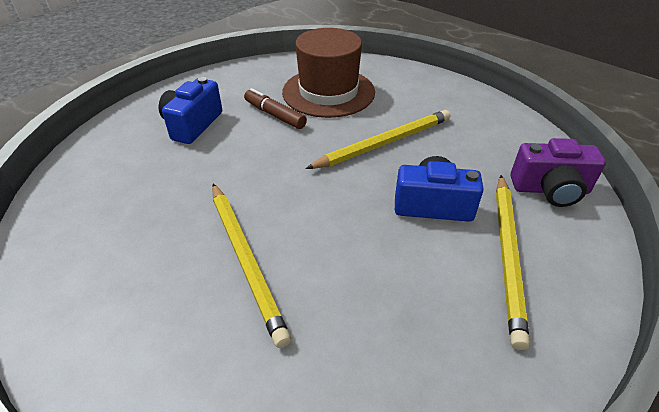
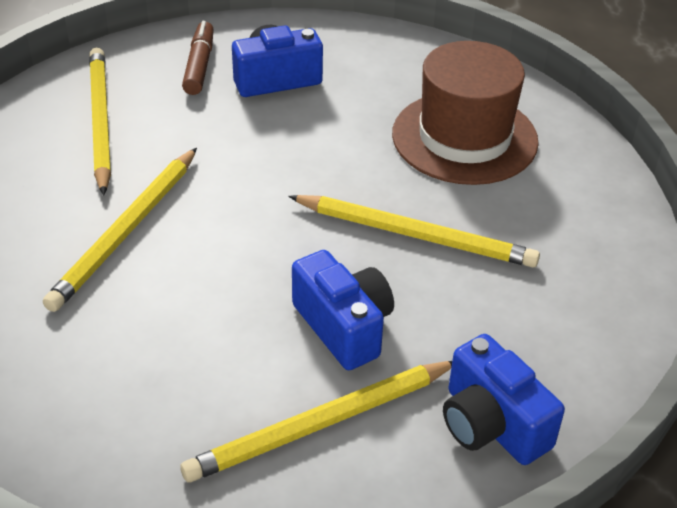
camera: 50 degrees right, 0 degrees up
brown marker [244,88,307,129] -> brown marker moved to [182,21,214,95]
purple camera [511,138,606,207] -> blue camera [443,334,565,465]
none -> yellow pencil [89,48,111,195]

